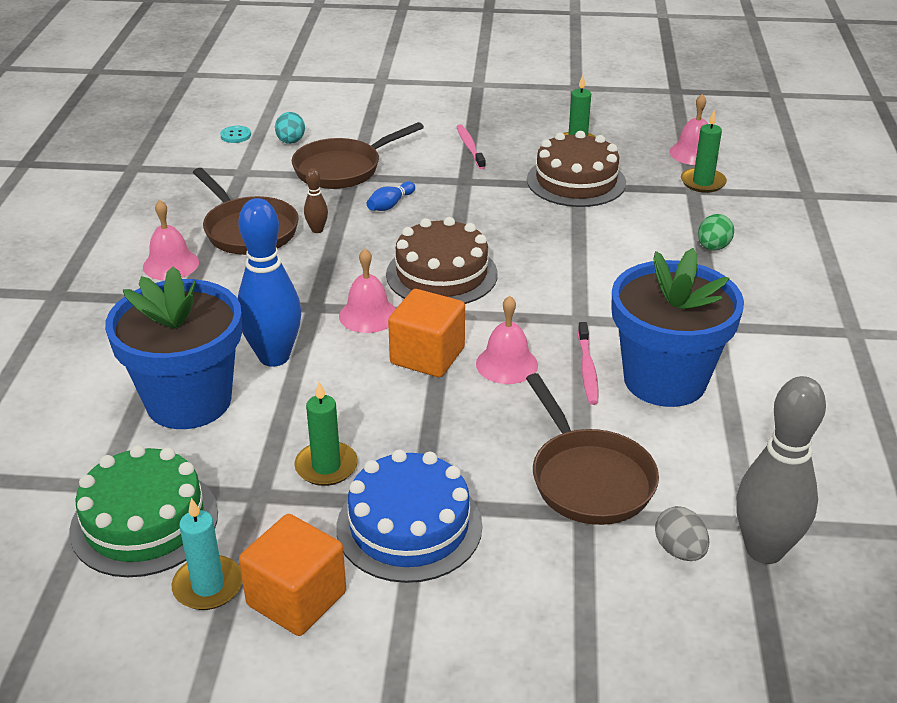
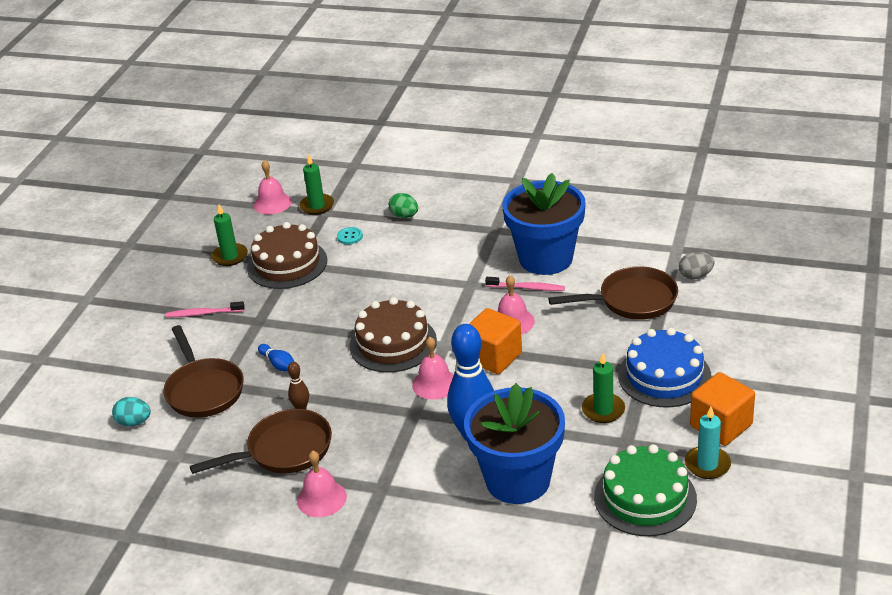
camera: 75 degrees left, 0 degrees up
turquoise button [220,126,251,143] -> turquoise button moved to [337,227,363,244]
grey bowling pin [736,376,826,564] -> none

